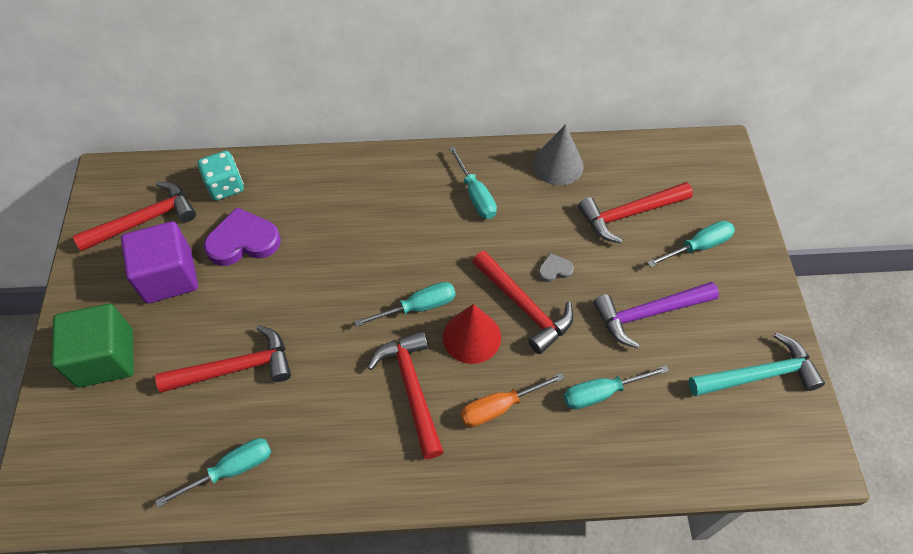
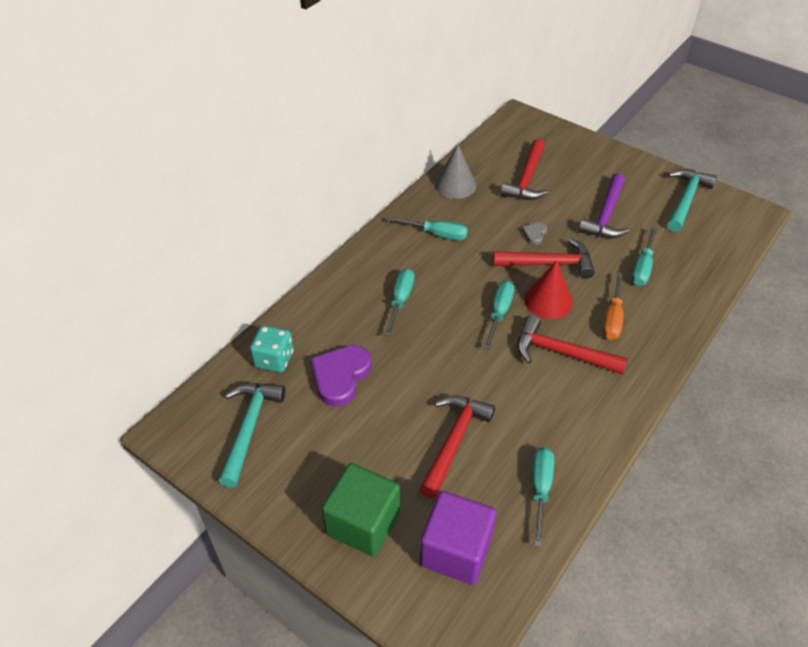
camera: 50 degrees left, 10 degrees down
red hammer [73,181,196,252] -> turquoise hammer [219,383,285,488]
purple cube [121,221,198,304] -> purple cube moved to [420,491,496,585]
turquoise screwdriver [647,221,735,267] -> turquoise screwdriver moved to [384,268,415,336]

